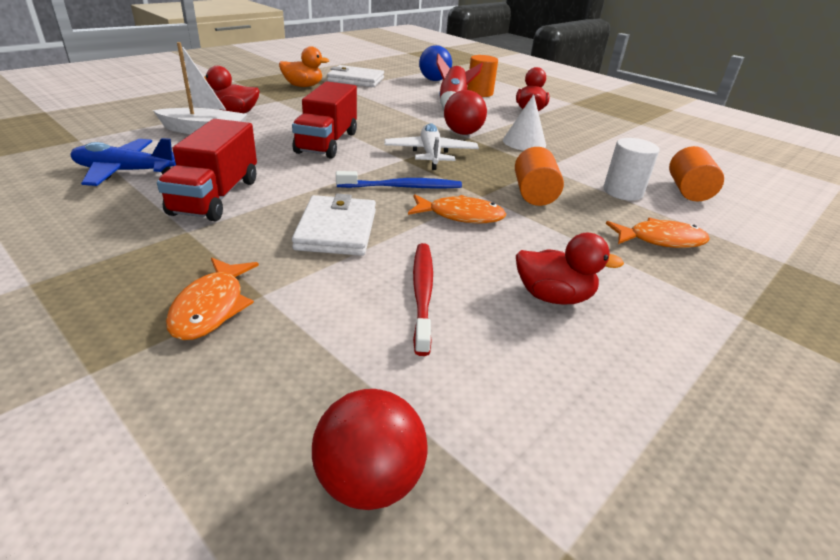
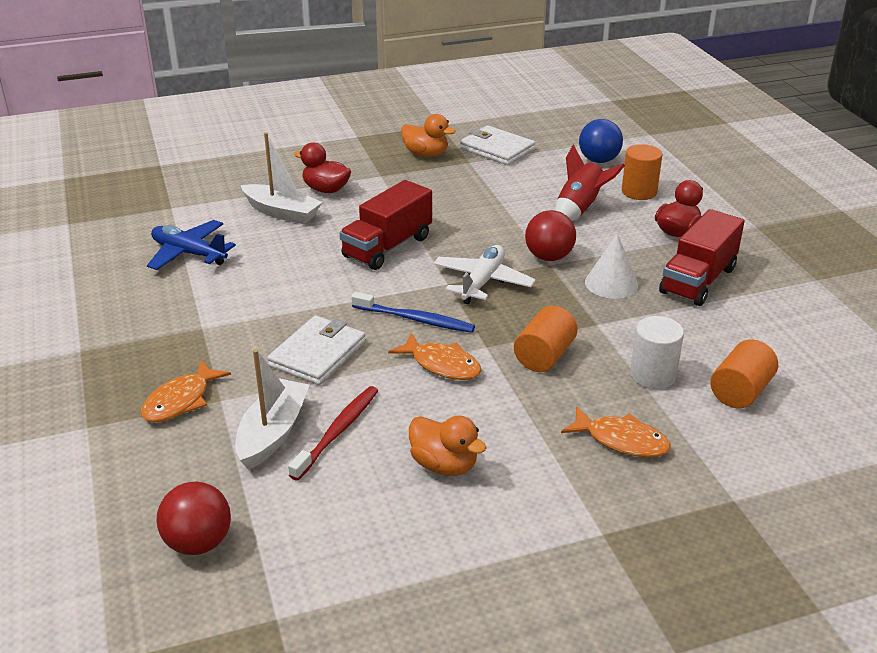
camera: 30 degrees right, 0 degrees up
red truck [157,119,257,222] -> red truck moved to [659,209,745,306]
red duck [516,233,624,305] -> orange duck [409,415,487,476]
none -> white boat [235,349,309,470]

